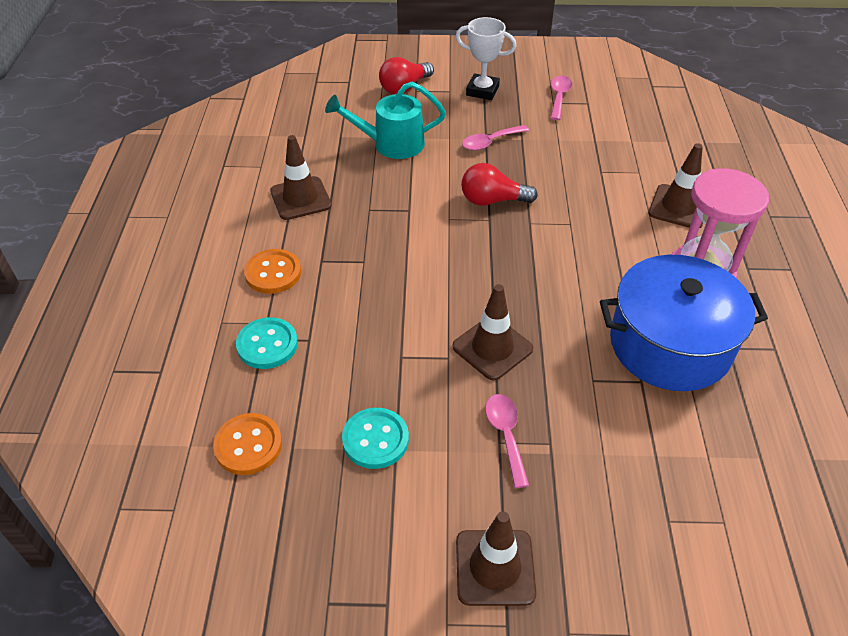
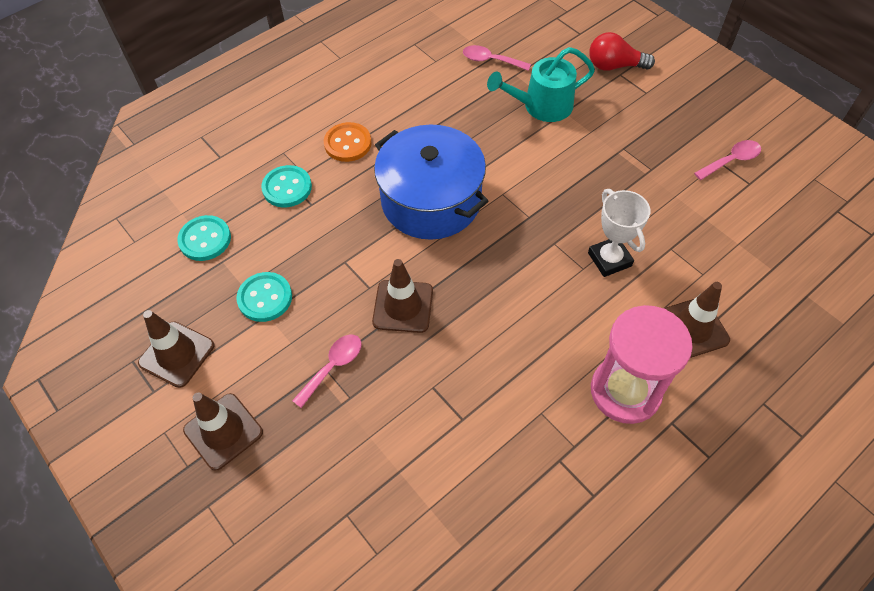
camera: 50 degrees right, 10 degrees up
orange button [213,413,282,475] -> turquoise button [177,215,231,261]
brown traffic cone [270,135,332,220] -> brown traffic cone moved to [138,310,214,388]
turquoise watering can [325,82,446,159] -> turquoise watering can turned 60 degrees counterclockwise [487,47,595,122]
white trophy [456,17,517,100] -> white trophy moved to [588,189,650,277]
red light bulb [461,163,538,206] -> none
pink spoon [462,125,529,151] -> pink spoon moved to [463,45,531,71]
blue pot [600,255,768,391] -> blue pot moved to [374,125,489,240]

